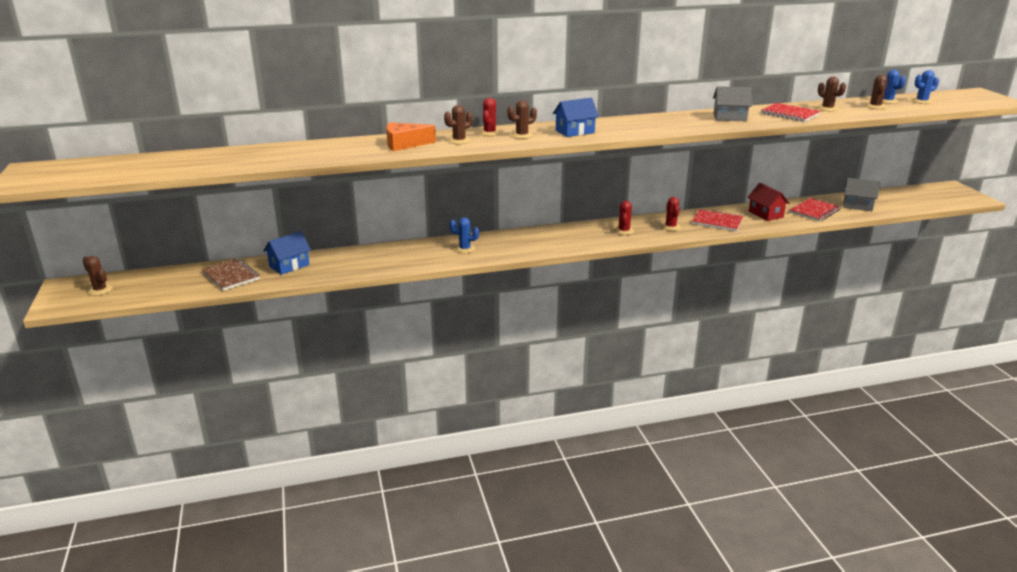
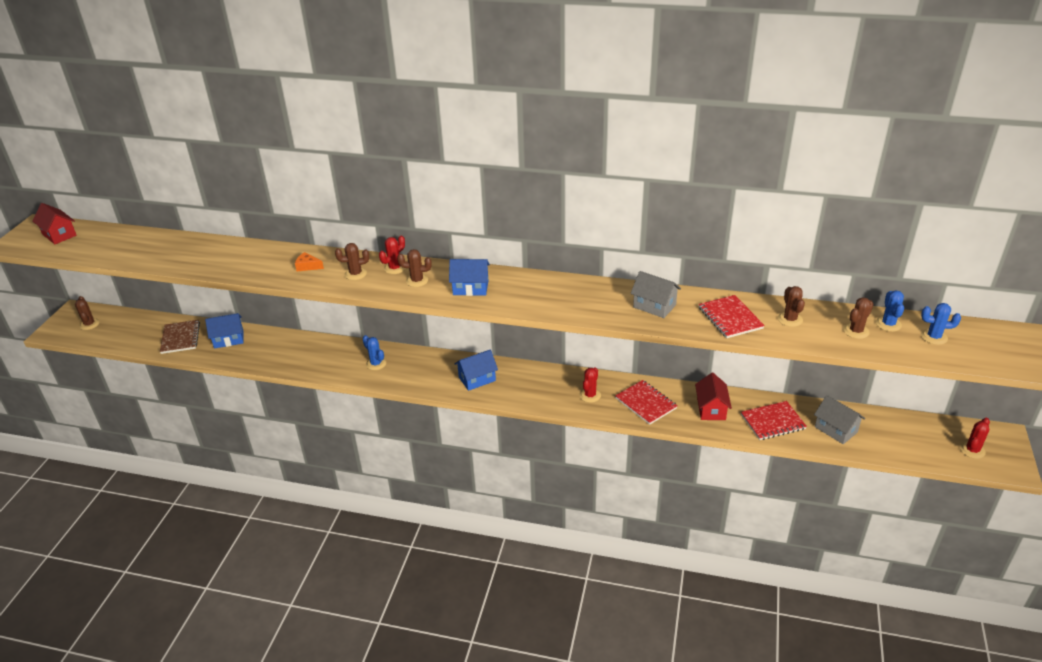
camera: 30 degrees right, 10 degrees up
orange cheese [386,122,436,151] -> orange cheese [295,252,324,271], size x0.58
red cactus [614,200,634,235] -> red cactus moved to [960,418,990,459]
none -> red house [33,203,77,244]
none -> blue house [455,350,498,391]

